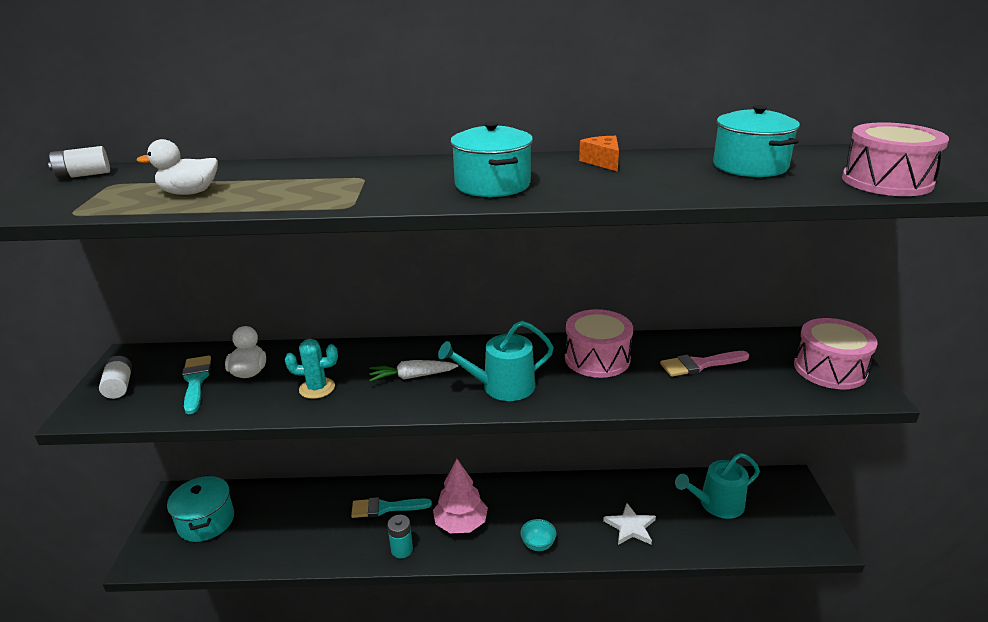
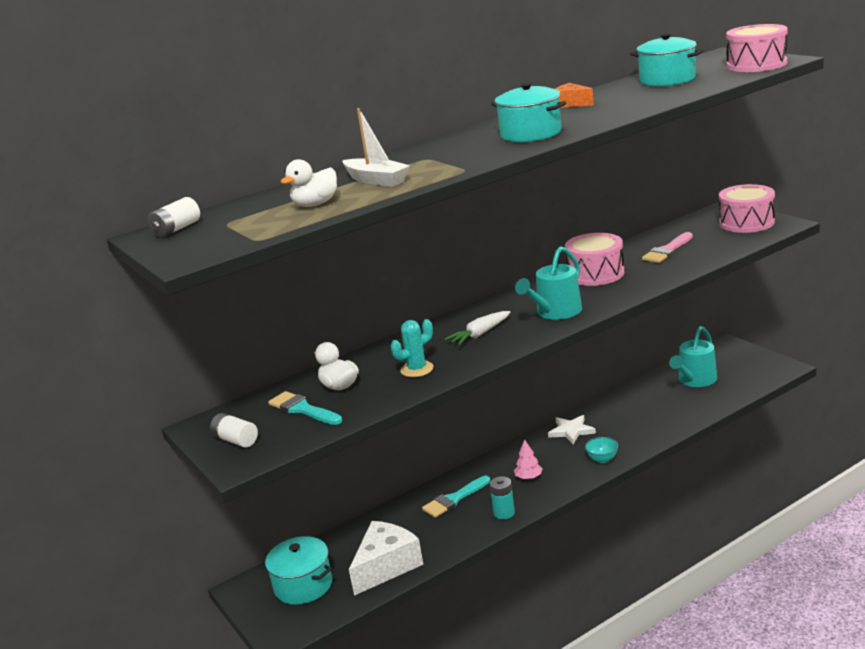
camera: 30 degrees left, 5 degrees down
pink tree [433,459,488,533] -> pink tree [514,439,543,479], size x0.55
white star [603,503,656,545] -> white star moved to [548,415,596,444]
none -> white boat [343,108,410,187]
none -> white cheese [349,521,423,596]

